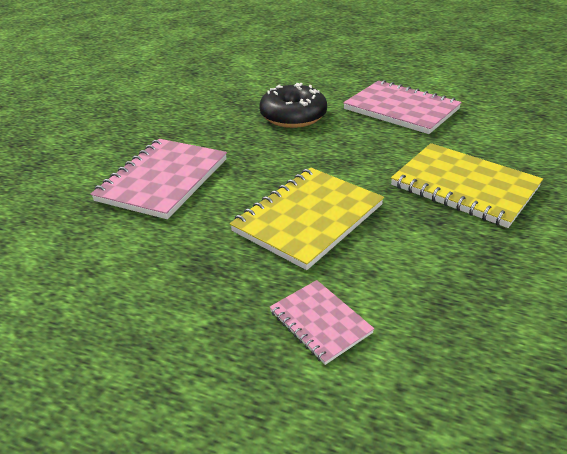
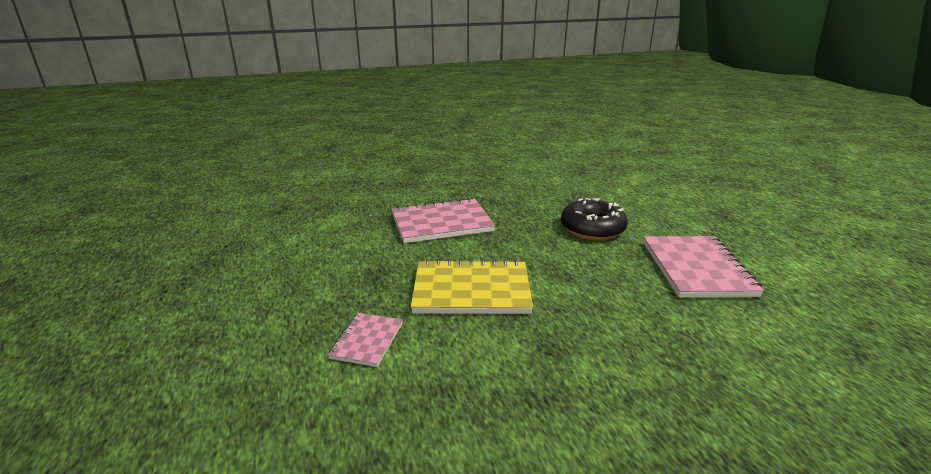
camera: 50 degrees right, 10 degrees down
yellow notebook [391,143,543,228] -> none

